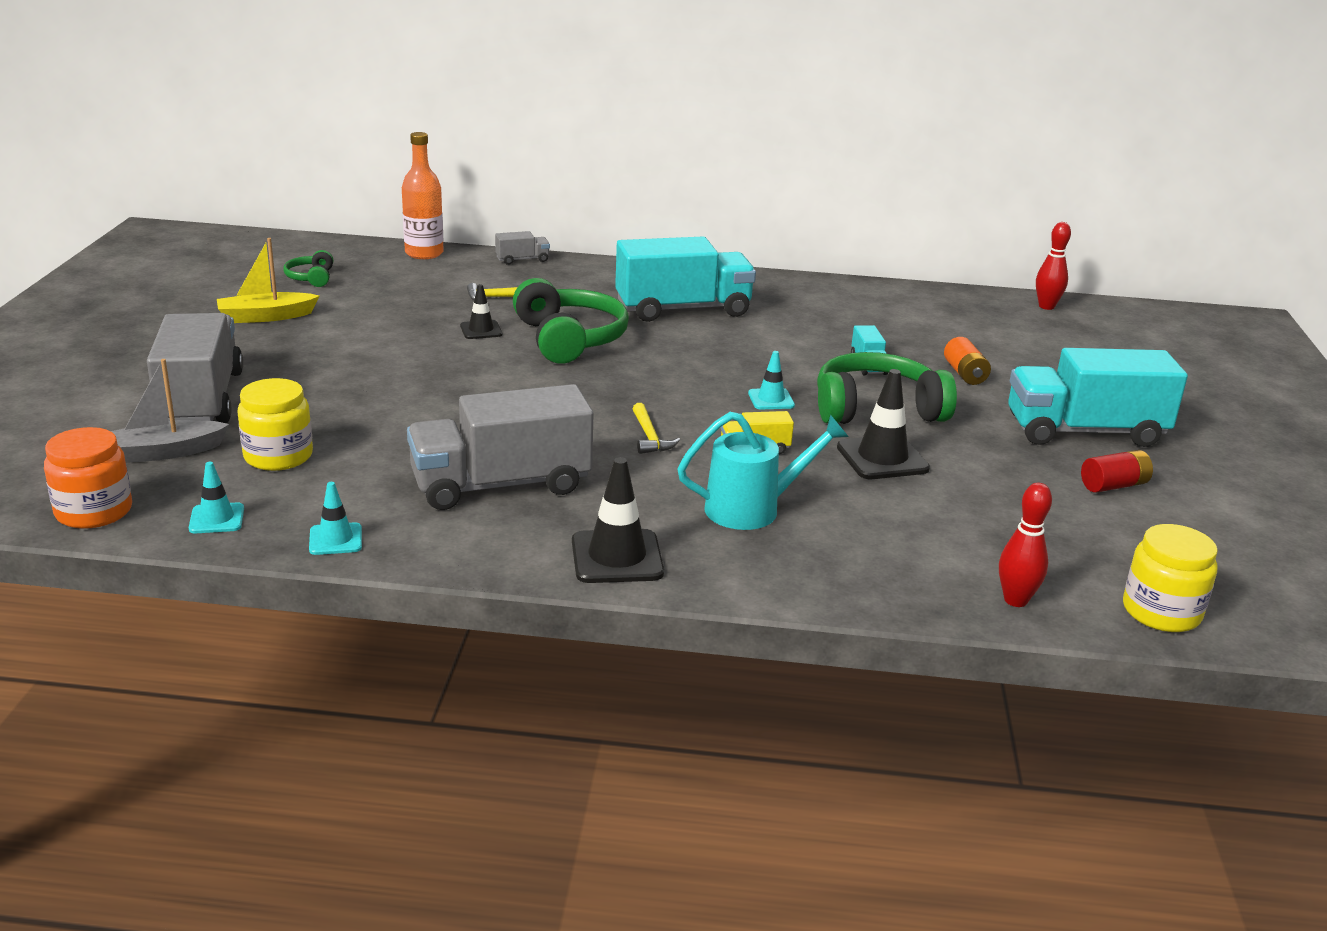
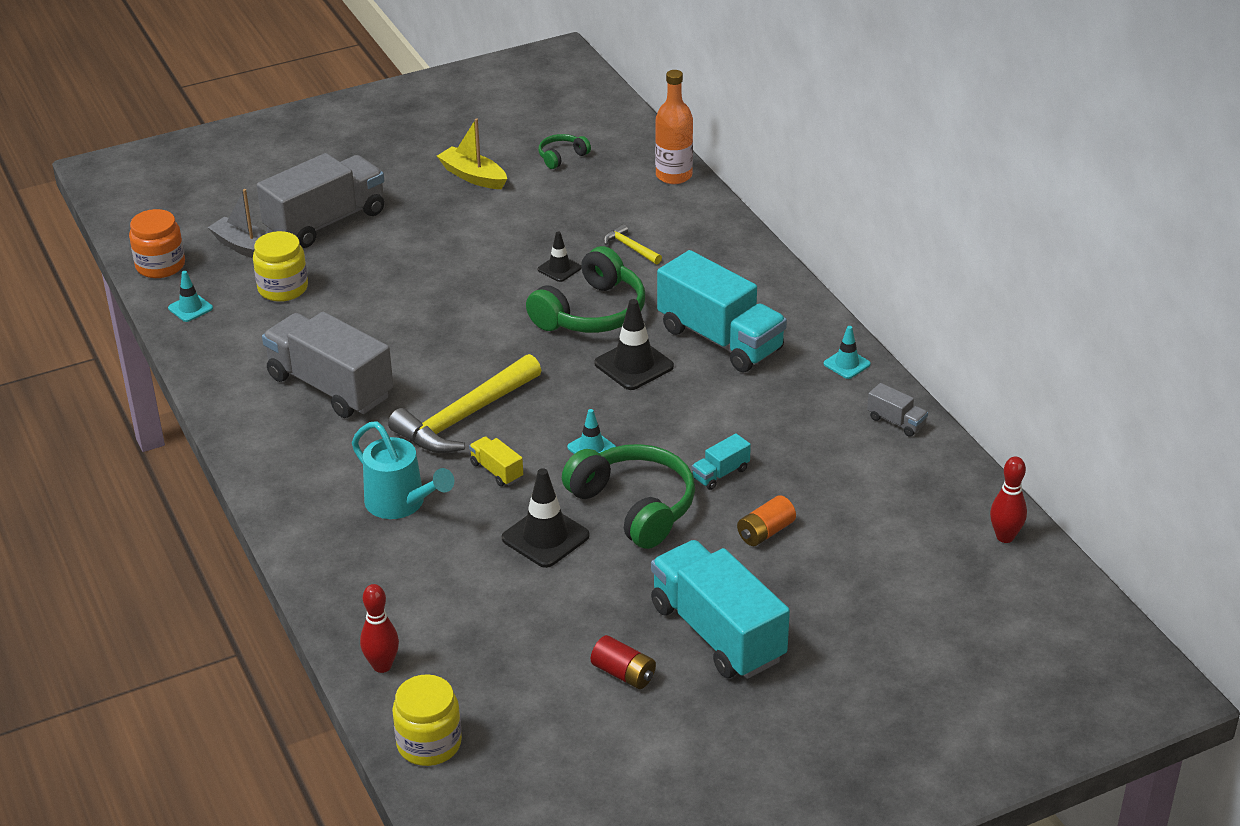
camera: 60 degrees right, 10 degrees up
turquoise traffic cone [309,482,362,555] -> turquoise traffic cone moved to [824,326,871,379]
grey truck [495,231,550,265] -> grey truck moved to [867,383,928,437]
black traffic cone [572,457,664,583] -> black traffic cone moved to [595,299,674,390]
yellow hammer [633,403,680,454] -> yellow hammer [388,354,542,453], size x2.19

